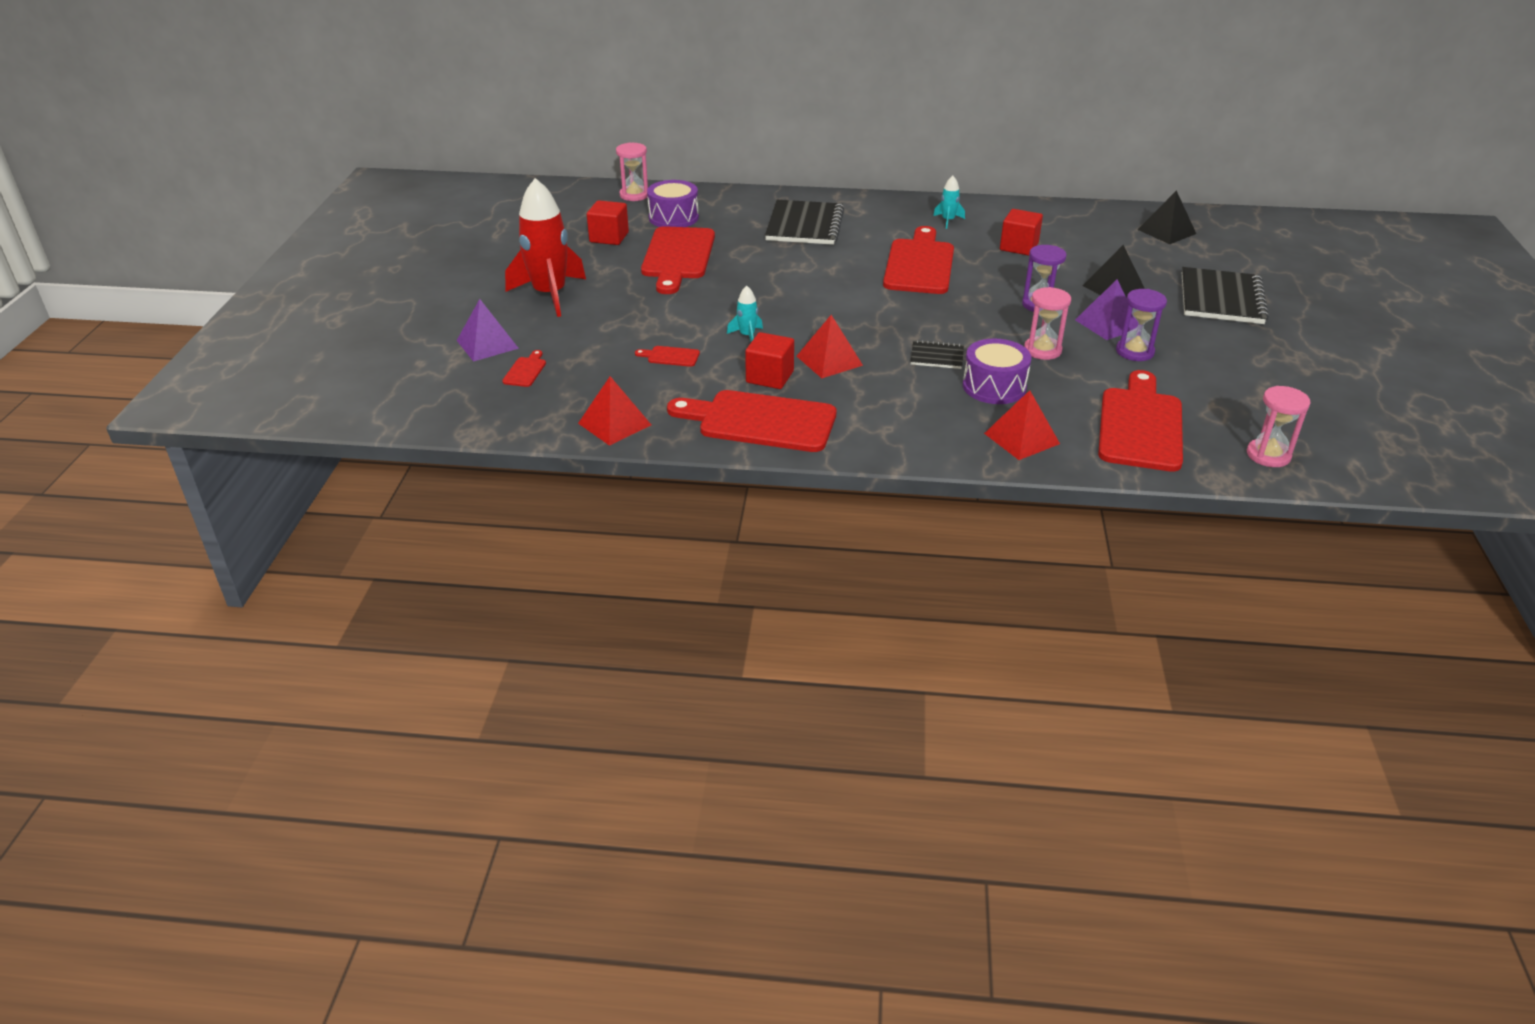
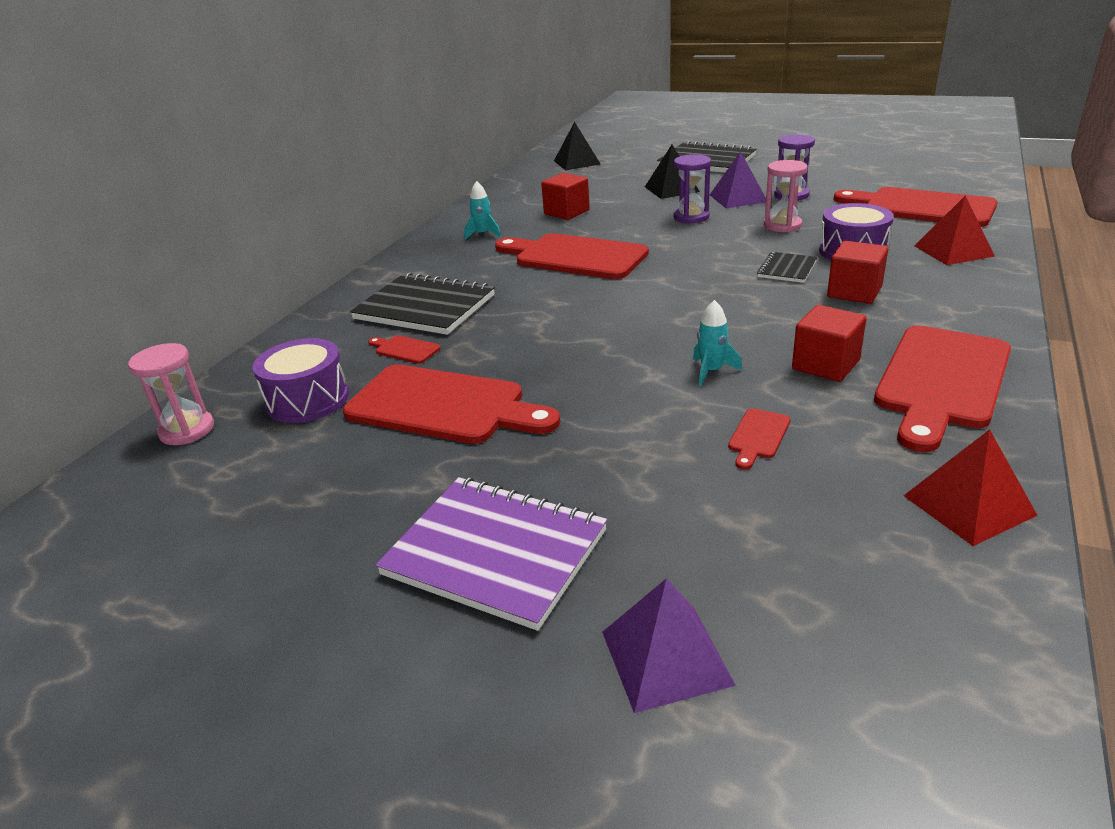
camera: 70 degrees left, 5 degrees down
red cutting board [502,350,546,387] -> red cutting board moved to [368,335,441,364]
red rocket [505,178,586,317] -> purple notebook [375,477,607,631]
red cube [587,200,629,245] -> red cube moved to [827,241,888,304]
red pyramid [797,315,863,378] -> none
pink hourglass [1247,386,1311,467] -> none

